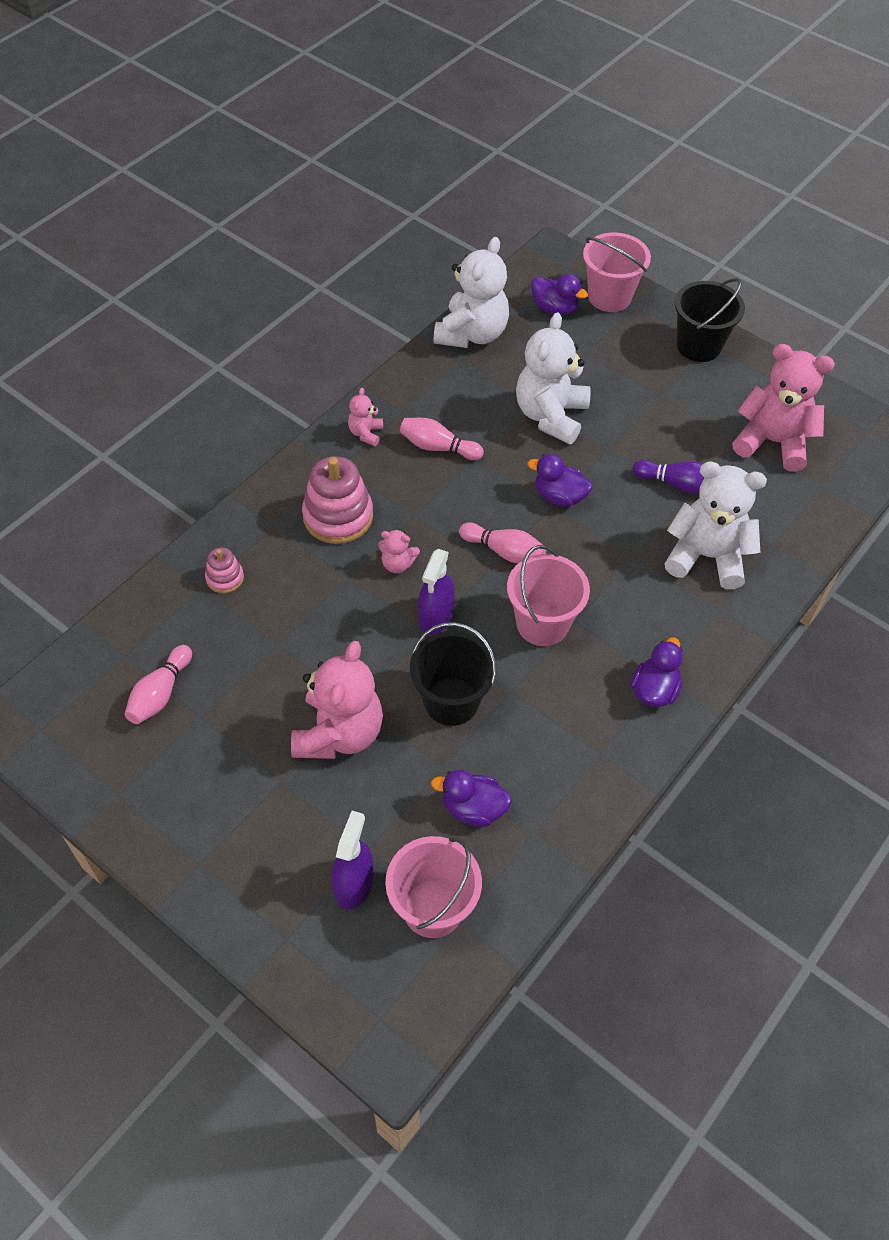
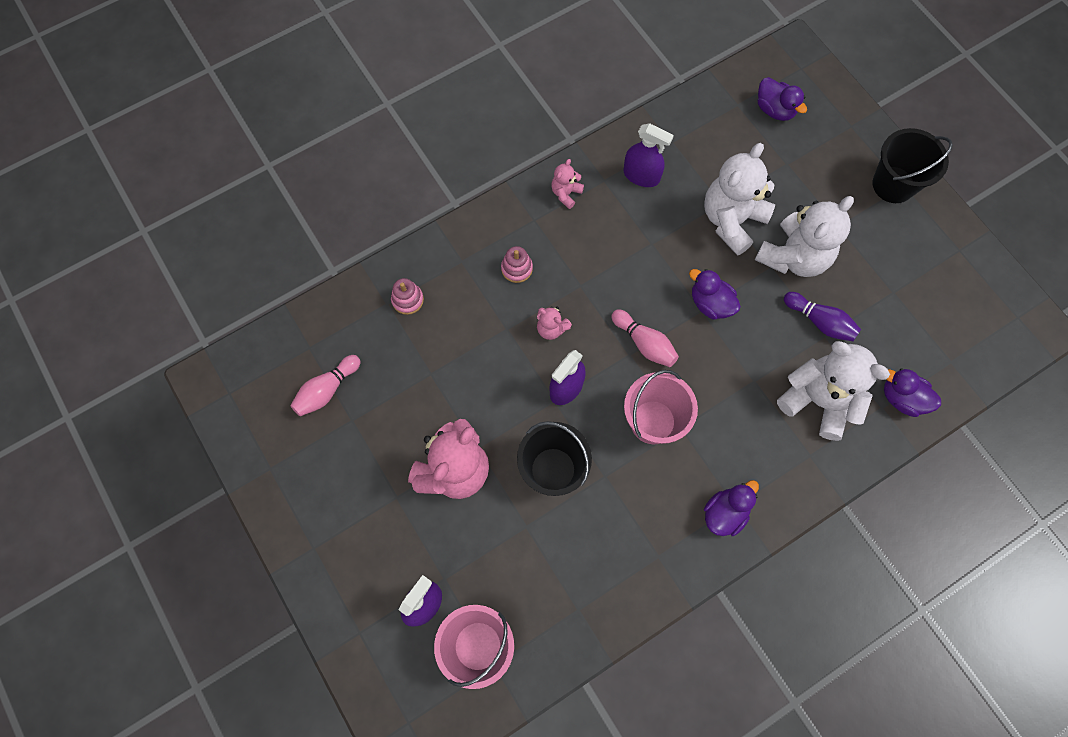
camera: 20 degrees right, 15 degrees up
pink stacking toy [302,456,373,544] -> pink stacking toy [501,246,533,283], size x0.52
pink bowling pin [400,418,484,460] -> none
purple duck [431,770,512,827] -> purple duck moved to [884,368,941,417]
white teddy bear [433,237,509,348] -> white teddy bear moved to [755,196,854,277]
pink bucket [583,233,651,312] -> none
pink teddy bear [732,344,835,472] -> none
none -> purple spray bottle [624,123,674,187]

